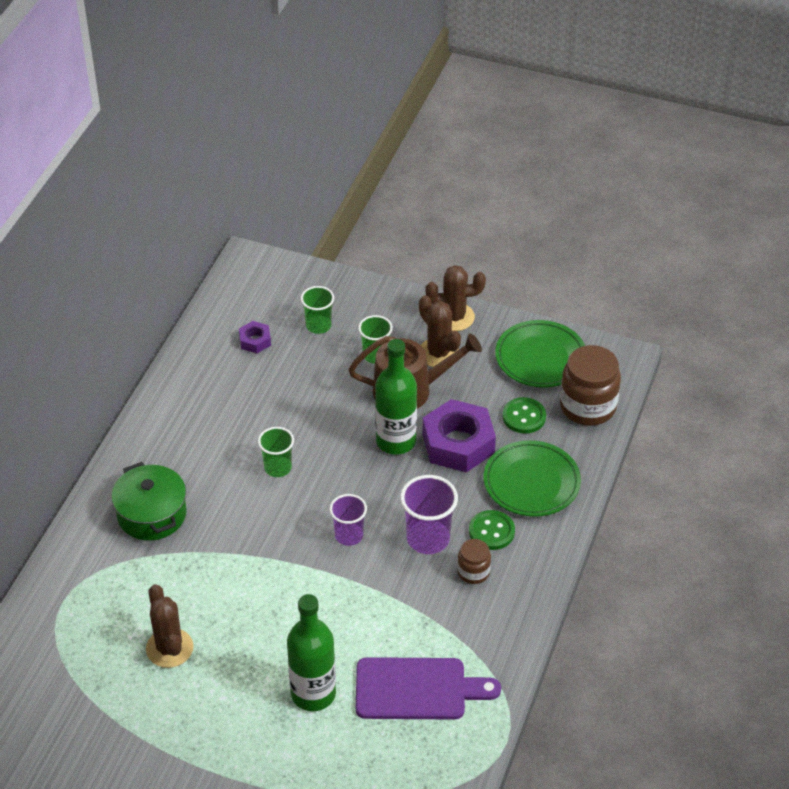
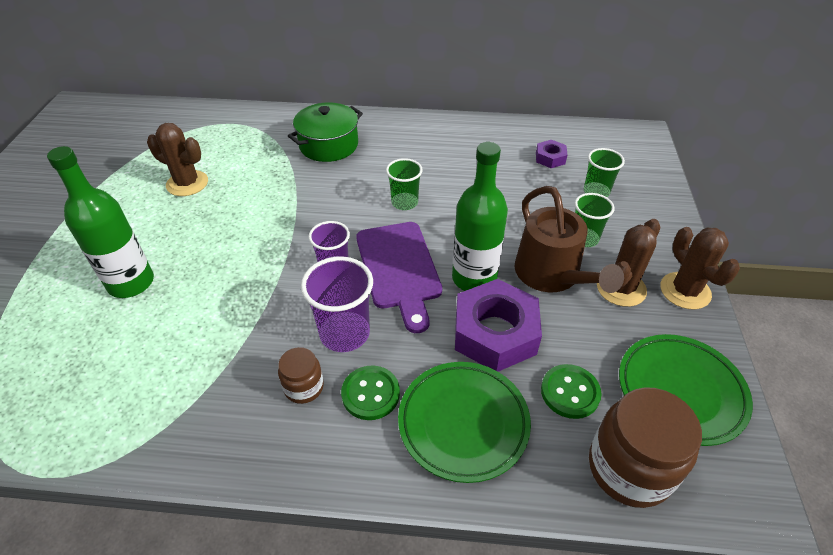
camera: 75 degrees right, 0 degrees up
brown cactus [146,584,193,668] -> brown cactus turned 60 degrees clockwise [147,123,208,196]
purple cutting board [356,657,501,720] -> purple cutting board moved to [356,222,442,333]

